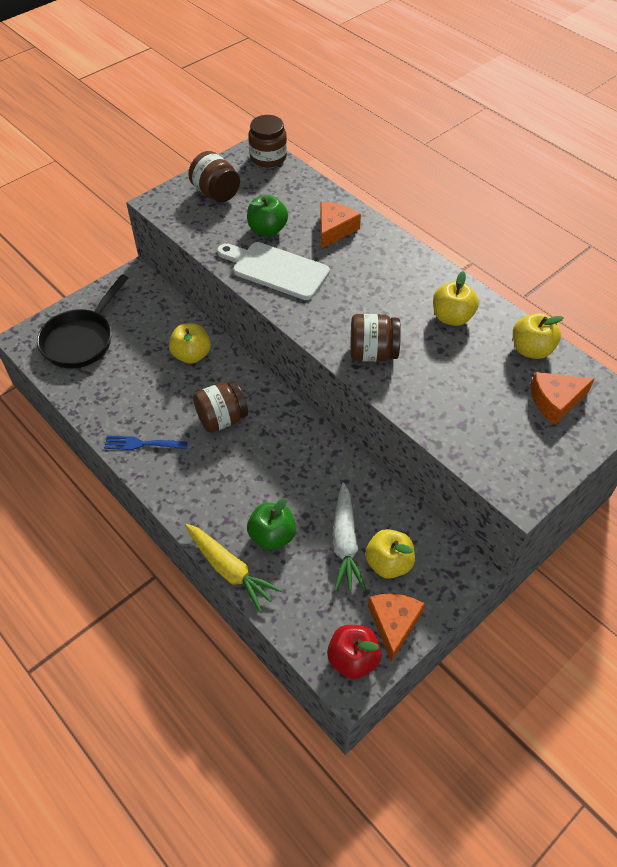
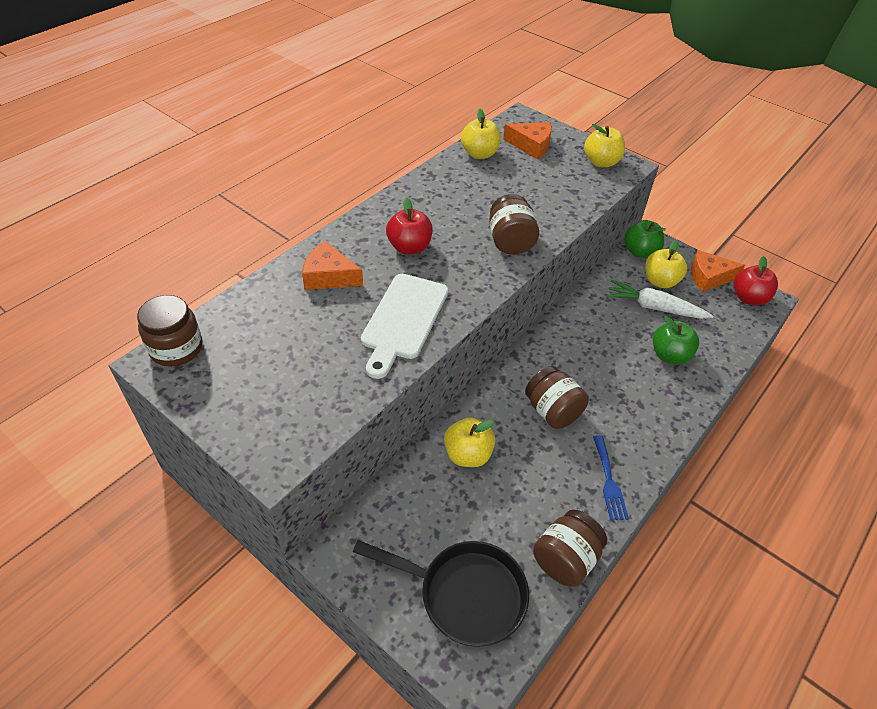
camera: 100 degrees left, 5 degrees down
yellow carrot [185,524,282,612] -> none
brown jar [188,151,240,202] -> brown jar moved to [533,510,607,587]
green apple [247,195,288,237] -> green apple moved to [624,220,666,258]
white carrot [332,483,366,591] -> white carrot turned 150 degrees counterclockwise [606,280,713,319]
yellow apple [433,271,479,326] -> yellow apple moved to [584,124,625,167]
orange cheese [530,372,594,425] -> orange cheese turned 45 degrees counterclockwise [503,122,552,159]
none -> red apple [386,197,433,254]

